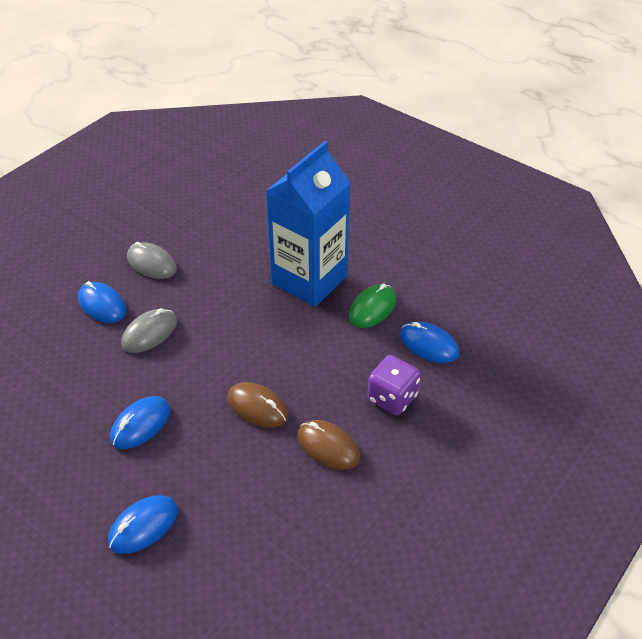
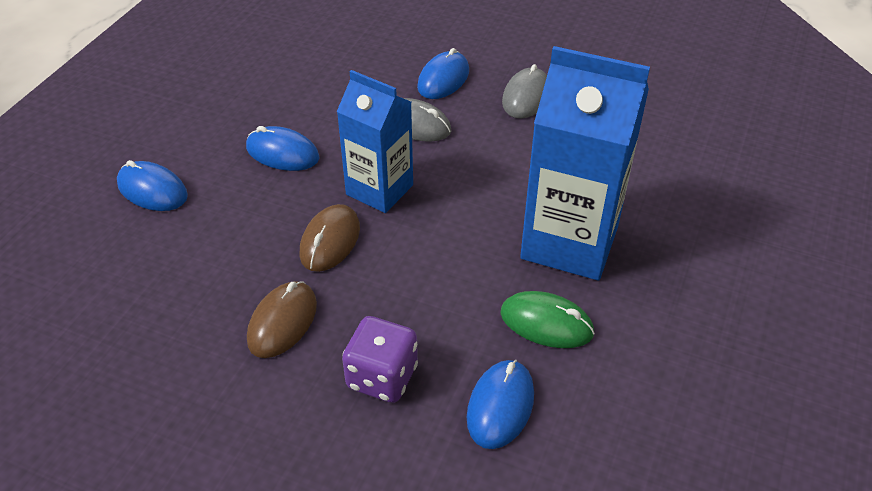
camera: 75 degrees right, 0 degrees up
none -> blue carton [337,70,413,213]

